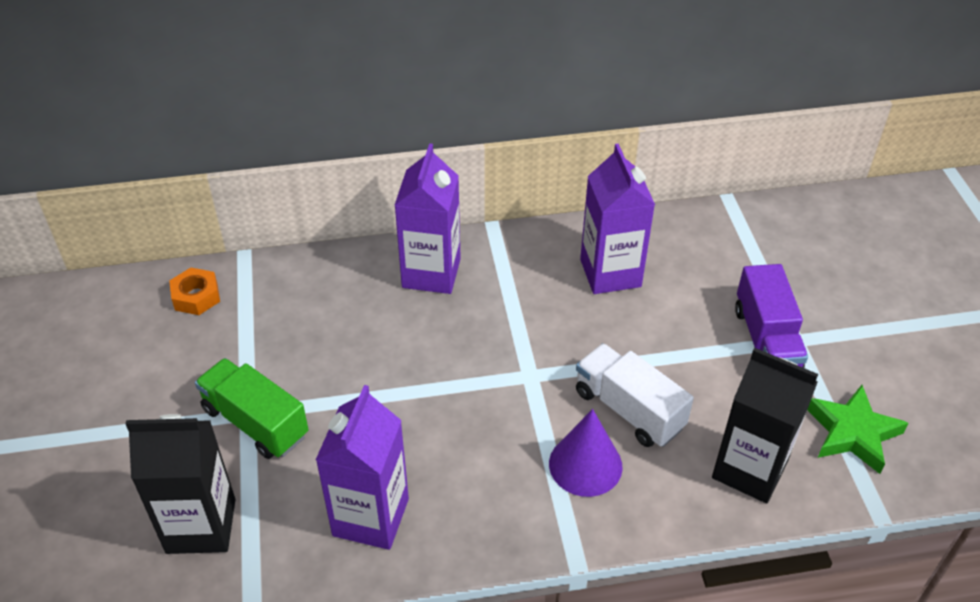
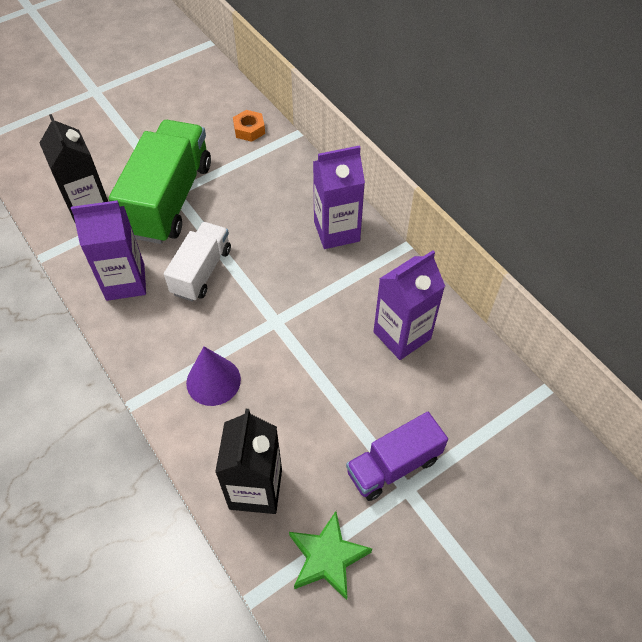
camera: 65 degrees right, 10 degrees up
green truck [195,358,309,459] -> green truck [109,120,211,244], size x1.70
white truck [576,343,694,447] -> white truck moved to [164,222,231,302]

